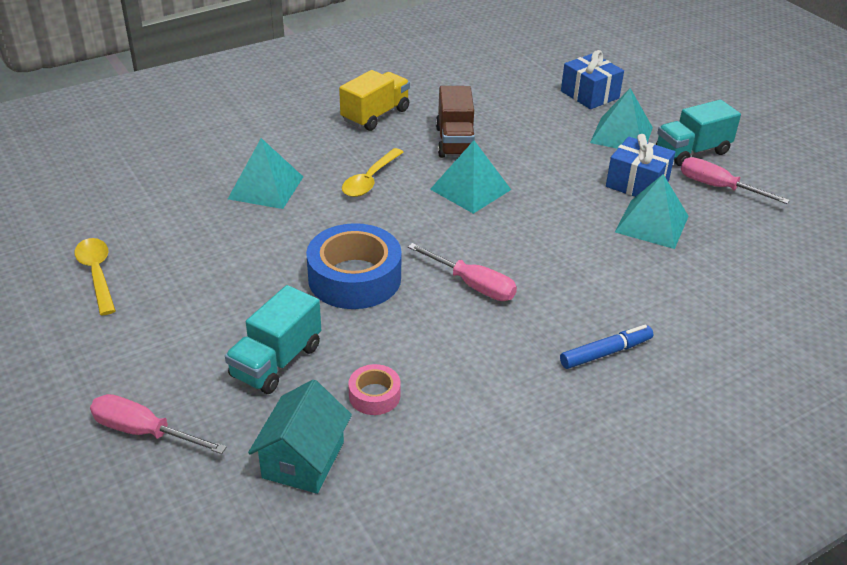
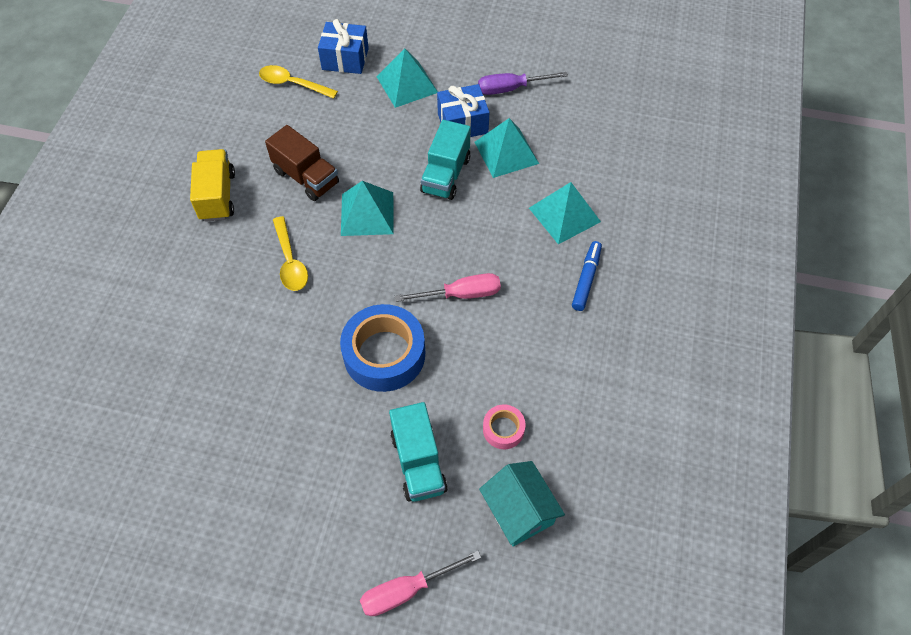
camera: 45 degrees left, 20 degrees up
yellow spoon [74,238,116,315] -> yellow spoon moved to [259,65,338,99]
turquoise pyramid [228,138,303,209] -> turquoise pyramid moved to [529,182,601,244]
turquoise truck [656,100,741,166] -> turquoise truck moved to [420,120,471,200]
pink screwdriver [681,157,790,204] -> purple screwdriver [478,72,568,95]

